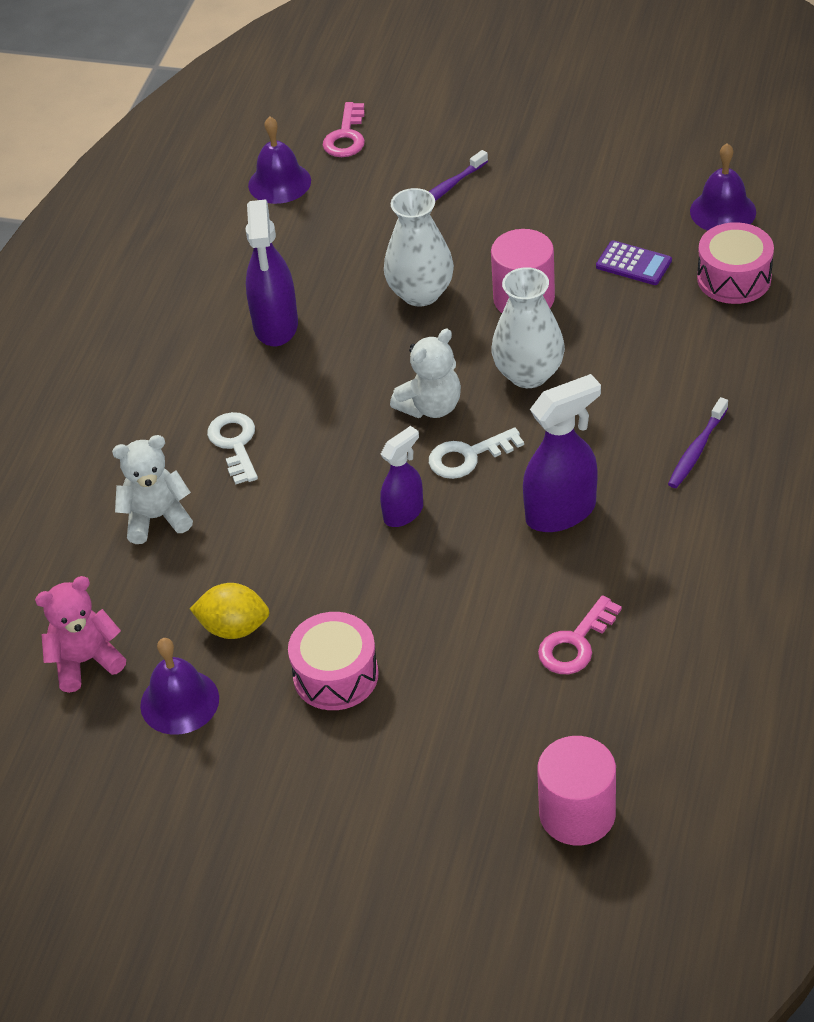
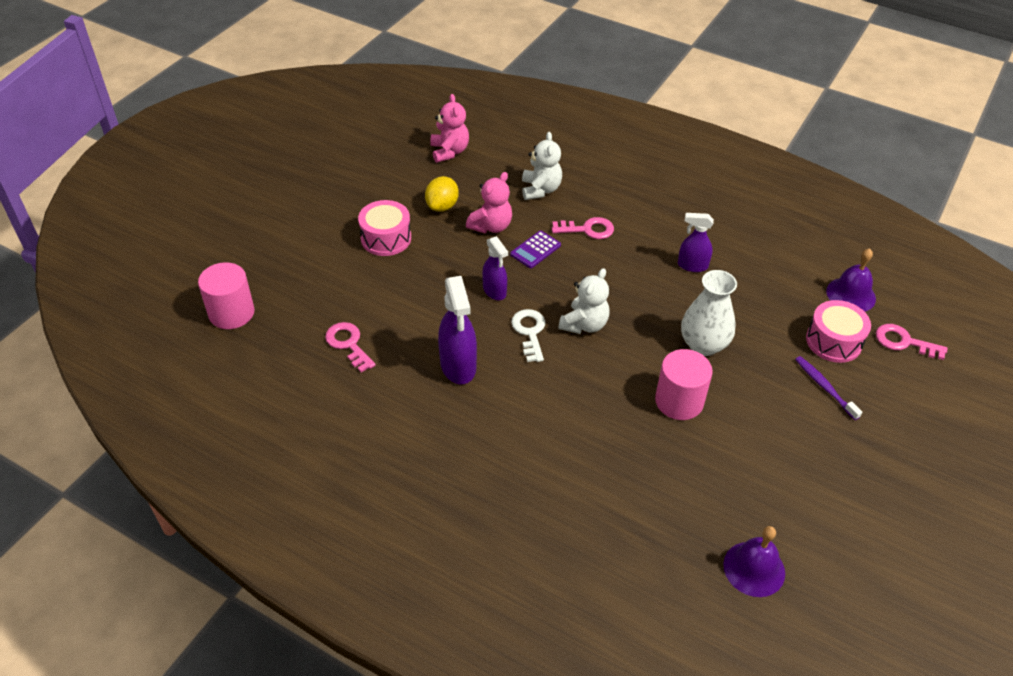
camera: 100 degrees right, 0 degrees up
purple bell [140,638,219,735] -> none
white key [207,412,258,484] -> pink key [552,217,614,239]
purple spray bottle [246,199,298,346] -> purple spray bottle [678,213,714,272], size x0.62
white teddy bear [390,329,461,418] -> white teddy bear turned 120 degrees counterclockwise [558,268,610,334]
white vase [491,267,565,388] -> none
purple calculator [596,240,672,285] -> purple calculator moved to [510,231,561,268]
purple toothbrush [668,397,728,488] -> none
pink drum [697,222,774,304] -> pink drum moved to [806,300,871,363]
none -> pink teddy bear [466,172,512,233]

